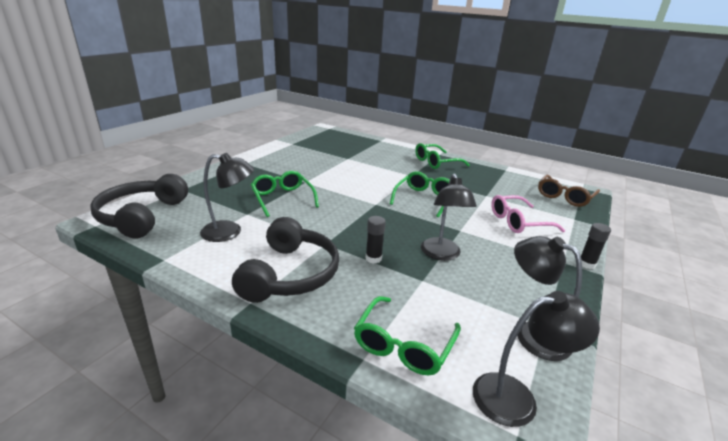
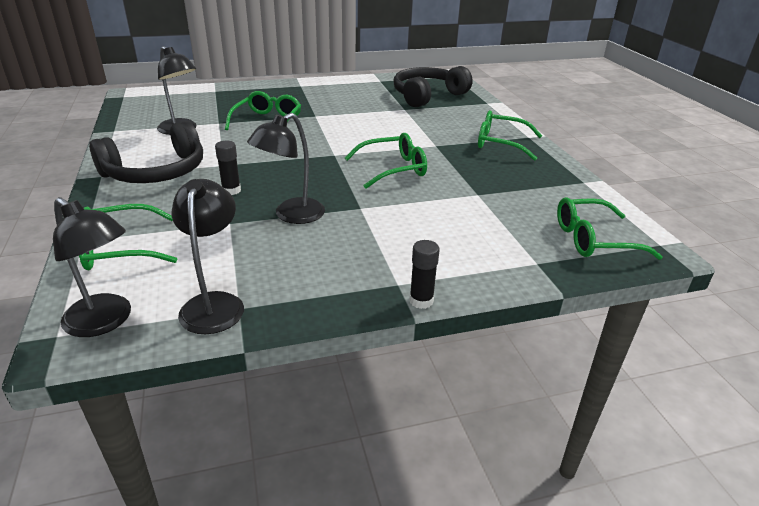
camera: 45 degrees right, 5 degrees up
black headphones [90,174,188,238] -> black headphones moved to [393,66,473,107]
pink glasses [491,195,565,233] -> none
brown glasses [538,175,600,207] -> green glasses [557,197,663,260]

